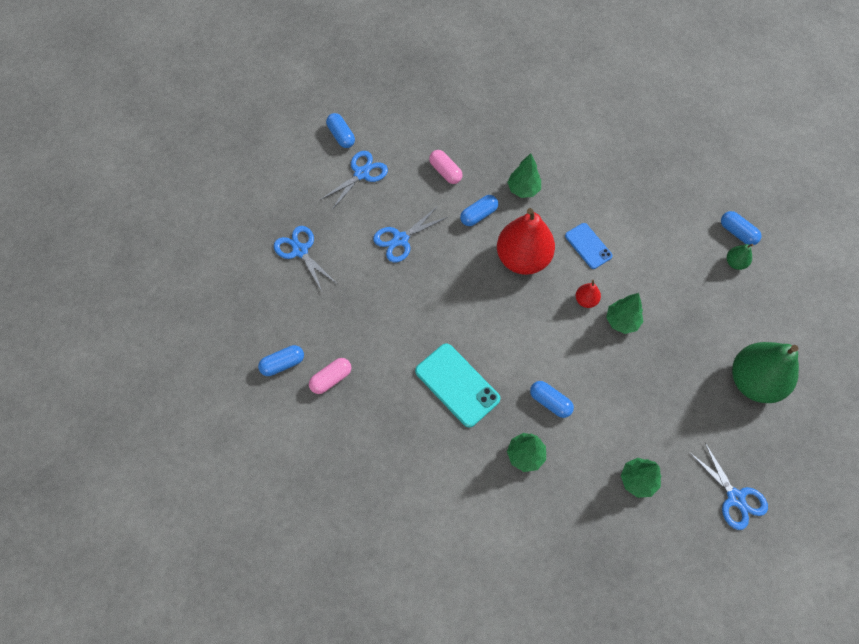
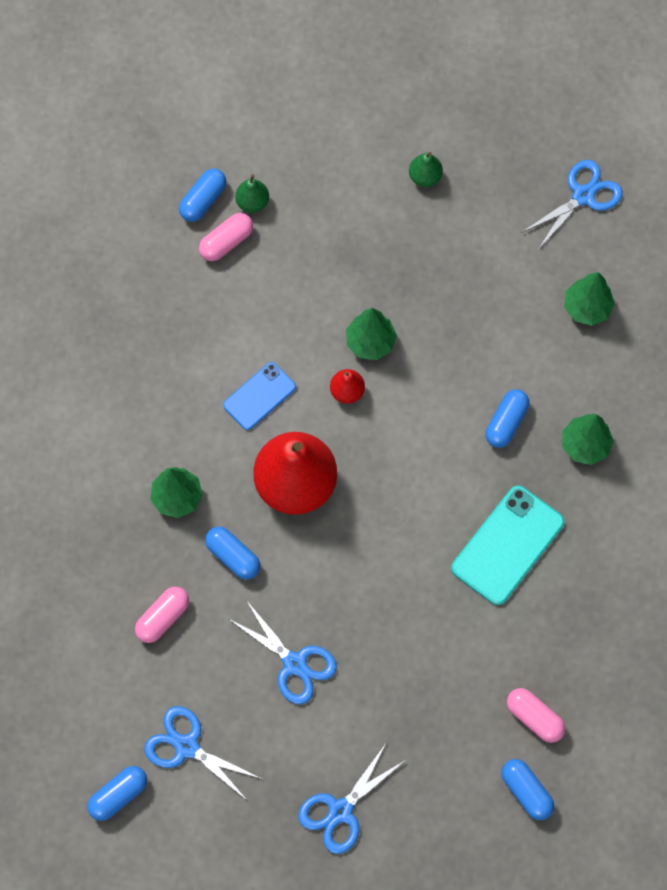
camera: 100 degrees left, 5 degrees up
green pear [732,342,799,403] -> green pear [409,152,443,187], size x0.43
none -> pink capsule [199,213,253,261]

